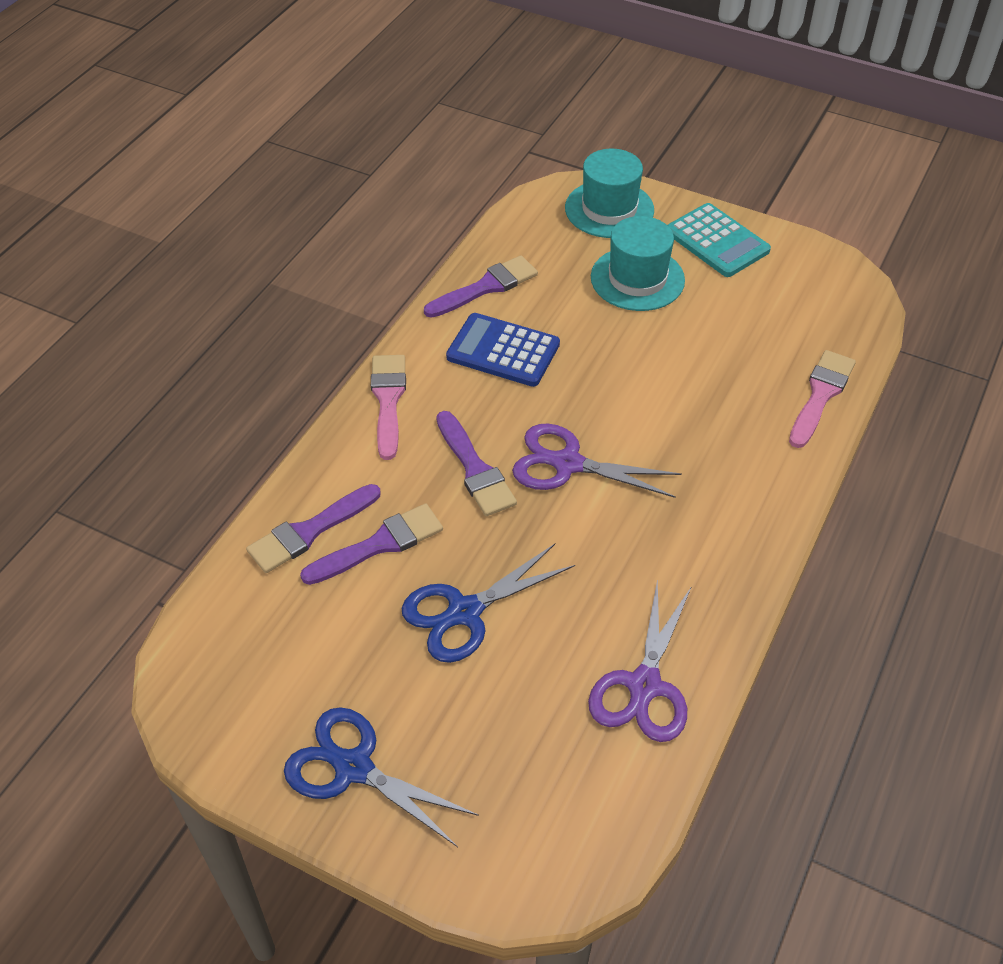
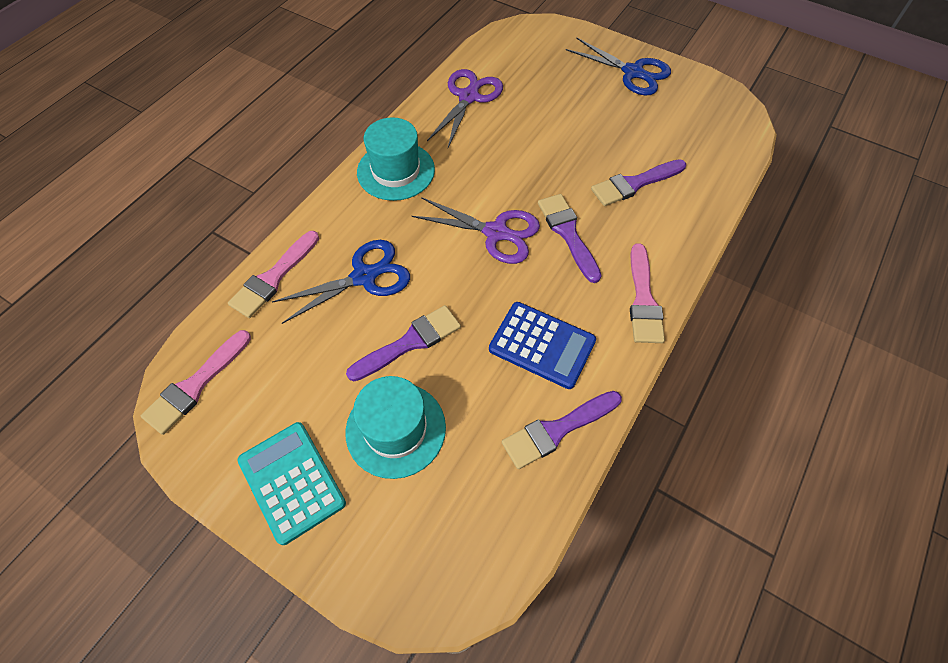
camera: 175 degrees left, 10 degrees up
purple brush [246,484,381,573] -> purple brush moved to [346,305,461,381]
blue scissors [402,544,575,663] -> blue scissors moved to [272,240,410,324]
turquoise hat [565,149,654,238] -> turquoise hat moved to [357,117,435,201]
none -> pink brush [141,330,251,435]

